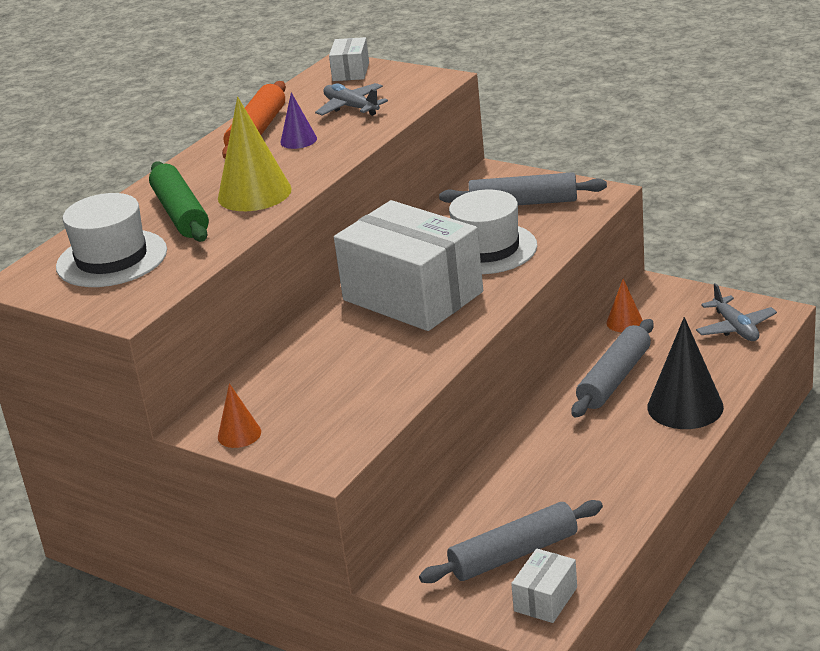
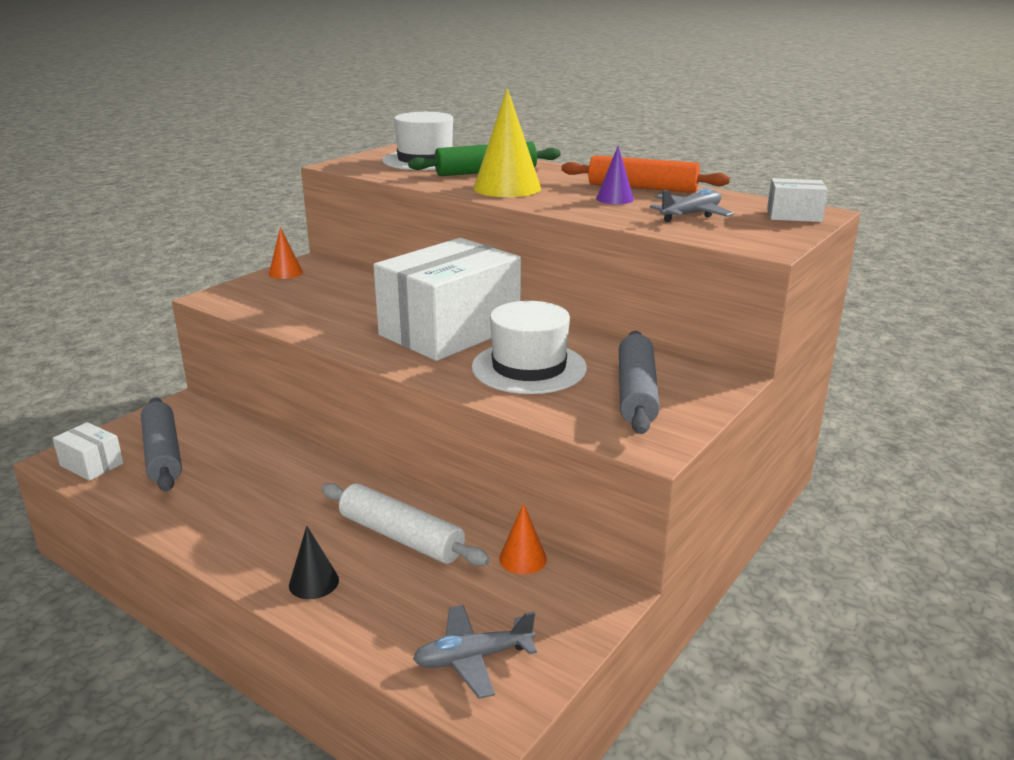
camera: 90 degrees right, 5 degrees down
grey rolling pin [572,319,654,417] -> white rolling pin [321,483,490,566]
black cone [647,317,724,429] -> black cone [289,526,339,599], size x0.53

